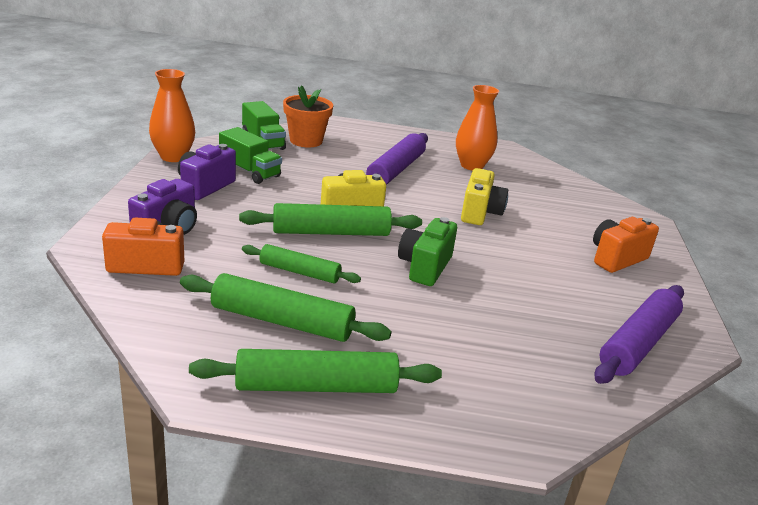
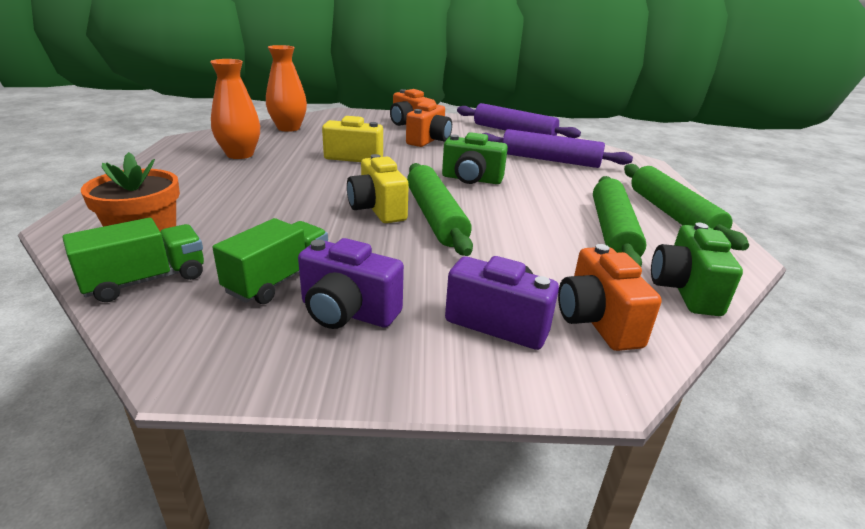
camera: 95 degrees left, 0 degrees up
orange vase [149,69,195,162] -> orange vase moved to [266,45,307,132]
green rolling pin [242,244,361,283] -> none
purple rolling pin [366,133,428,185] -> purple rolling pin moved to [482,129,633,168]
none -> orange camera [406,101,452,147]
none -> green camera [651,223,743,316]

